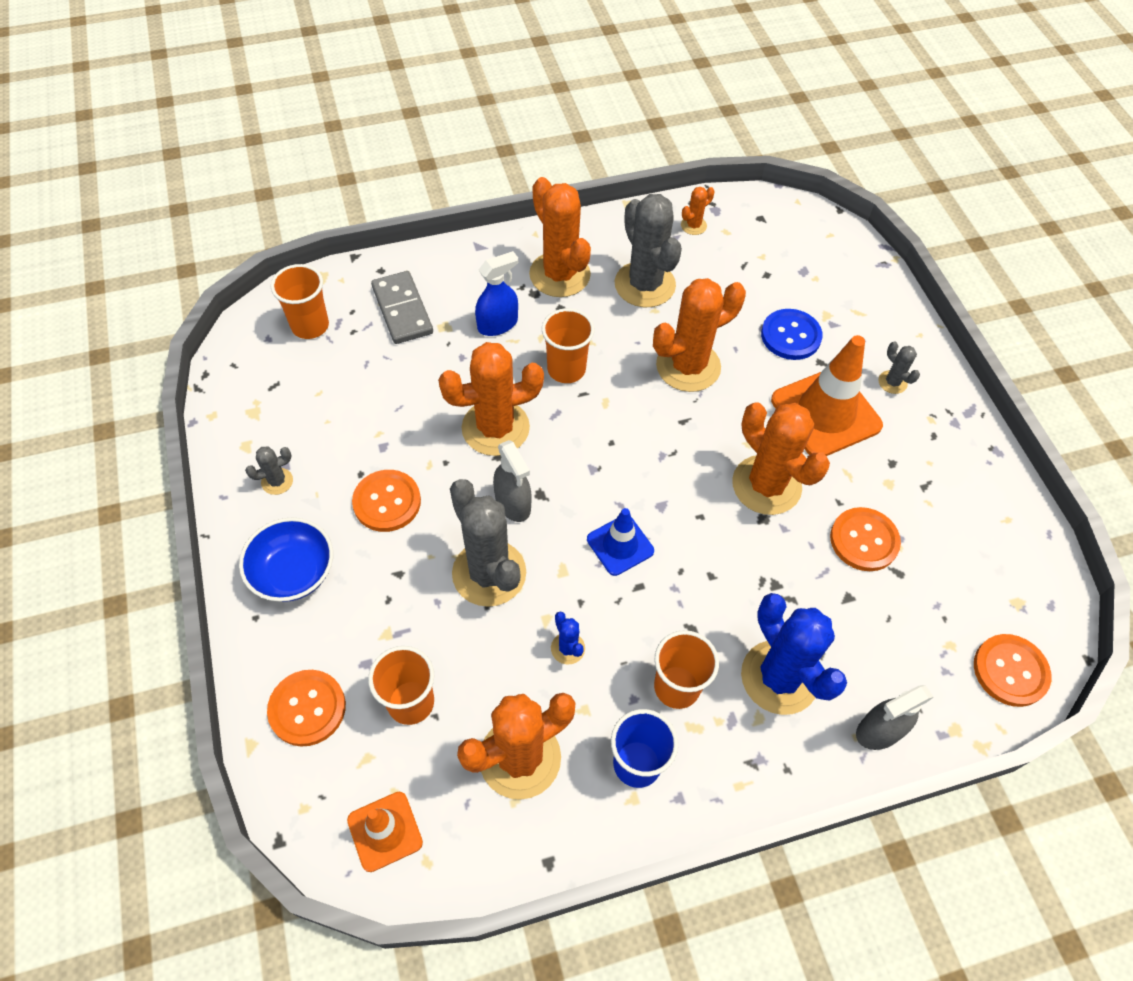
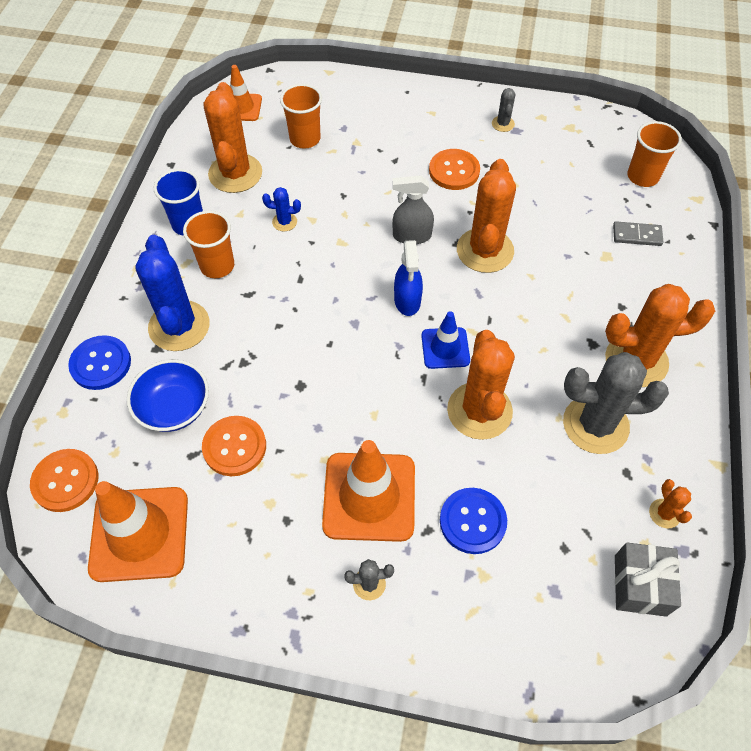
camera: 120 degrees right, 0 degrees up
blue bowl [239,517,333,602] -> blue bowl moved to [127,360,209,432]
orange button [267,670,346,747] -> none
grey domino [371,271,433,344] -> grey domino [613,221,663,246], size x0.65
grey cactus [450,479,526,607] -> none
blue spray bottle [475,251,518,336] -> blue spray bottle moved to [394,240,423,316]
orange cup [542,308,595,383] -> none
blue traffic cone [587,508,654,576] -> blue traffic cone moved to [421,311,470,369]
orange cactus [732,403,830,515] -> none
blue cactus [741,593,847,715] -> blue cactus turned 75 degrees clockwise [135,235,210,351]
grey spray bottle [856,685,934,750] -> blue button [68,335,131,390]
none -> orange traffic cone [88,481,188,582]
none -> grey gift [615,543,681,617]

